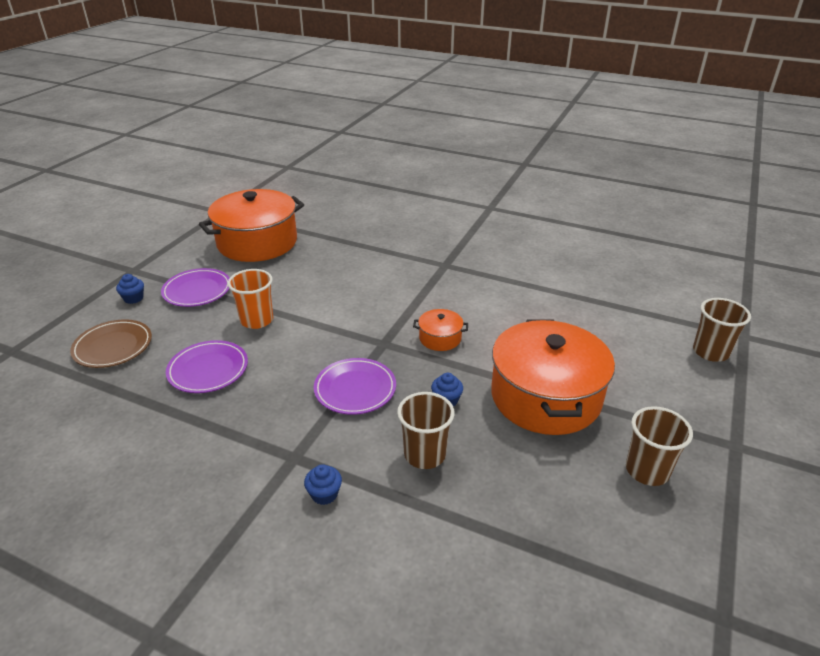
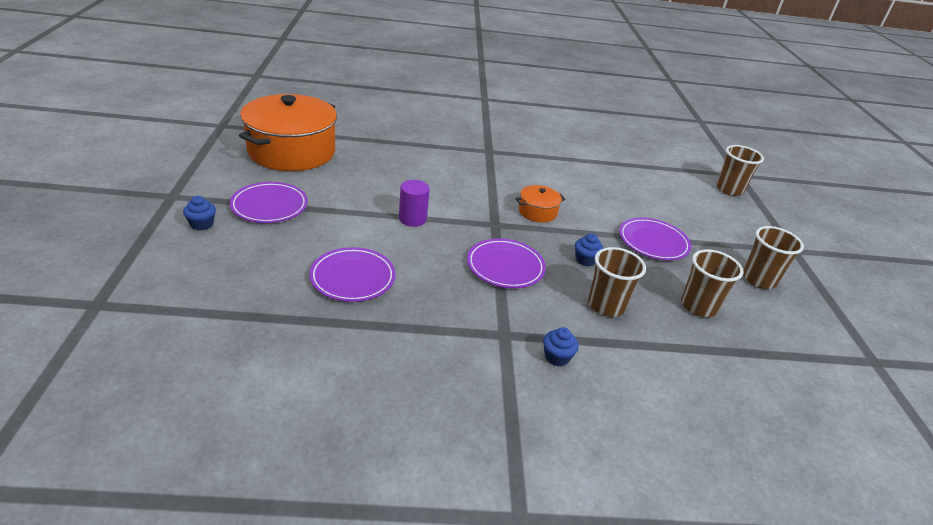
camera: 30 degrees left, 0 degrees up
brown plate [70,319,152,368] -> none
orange cup [228,269,273,329] -> none
orange pot [491,320,615,435] -> purple plate [619,218,691,260]
none -> purple cylinder [399,180,430,227]
none -> brown cup [681,249,744,317]

